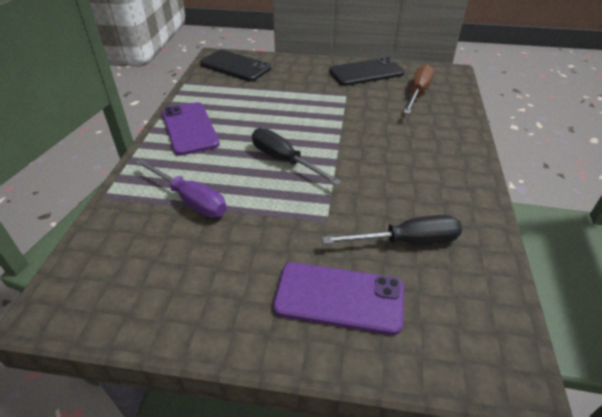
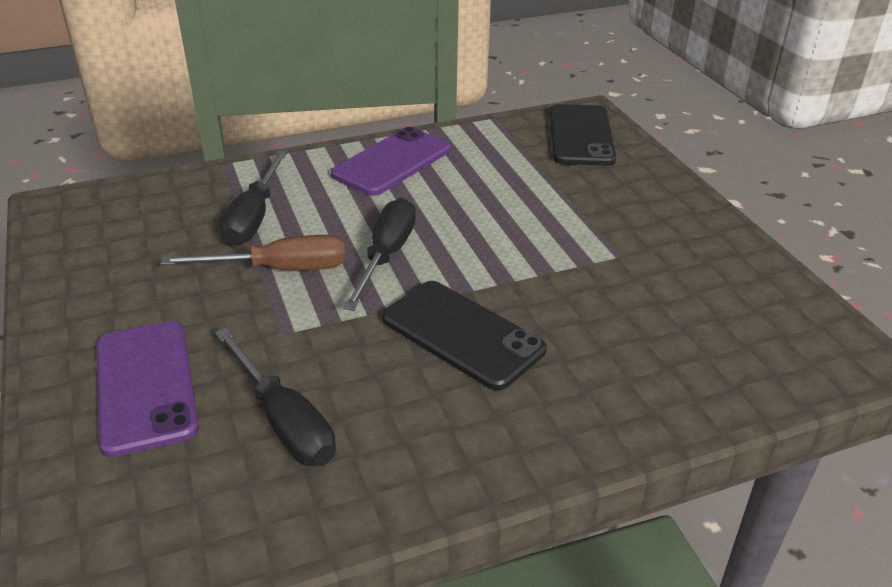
camera: 60 degrees right, 5 degrees down
purple screwdriver [135,159,227,218] -> black screwdriver [220,151,287,246]
black phone [329,57,405,86] -> black phone moved to [382,281,547,390]
brown screwdriver [403,64,434,114] -> brown screwdriver moved to [161,235,346,270]

